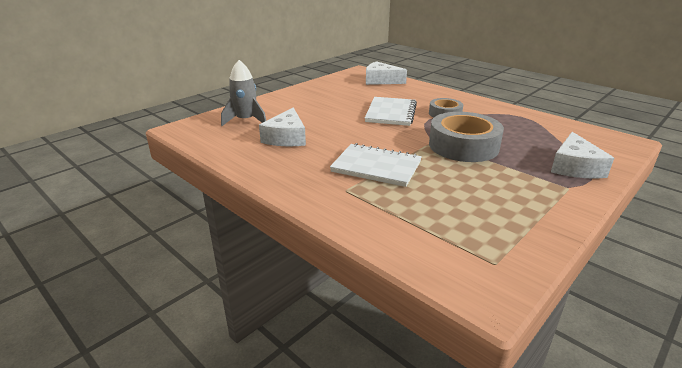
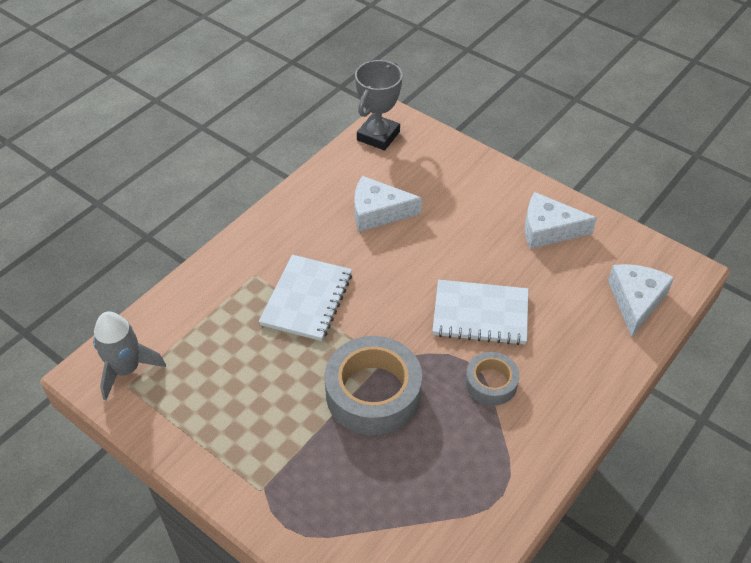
camera: 85 degrees right, 20 degrees up
grey rocket [221,60,266,126] -> grey rocket moved to [93,311,166,401]
white cheese [551,132,614,179] -> white cheese moved to [525,192,597,249]
none -> grey trophy [355,60,403,151]

